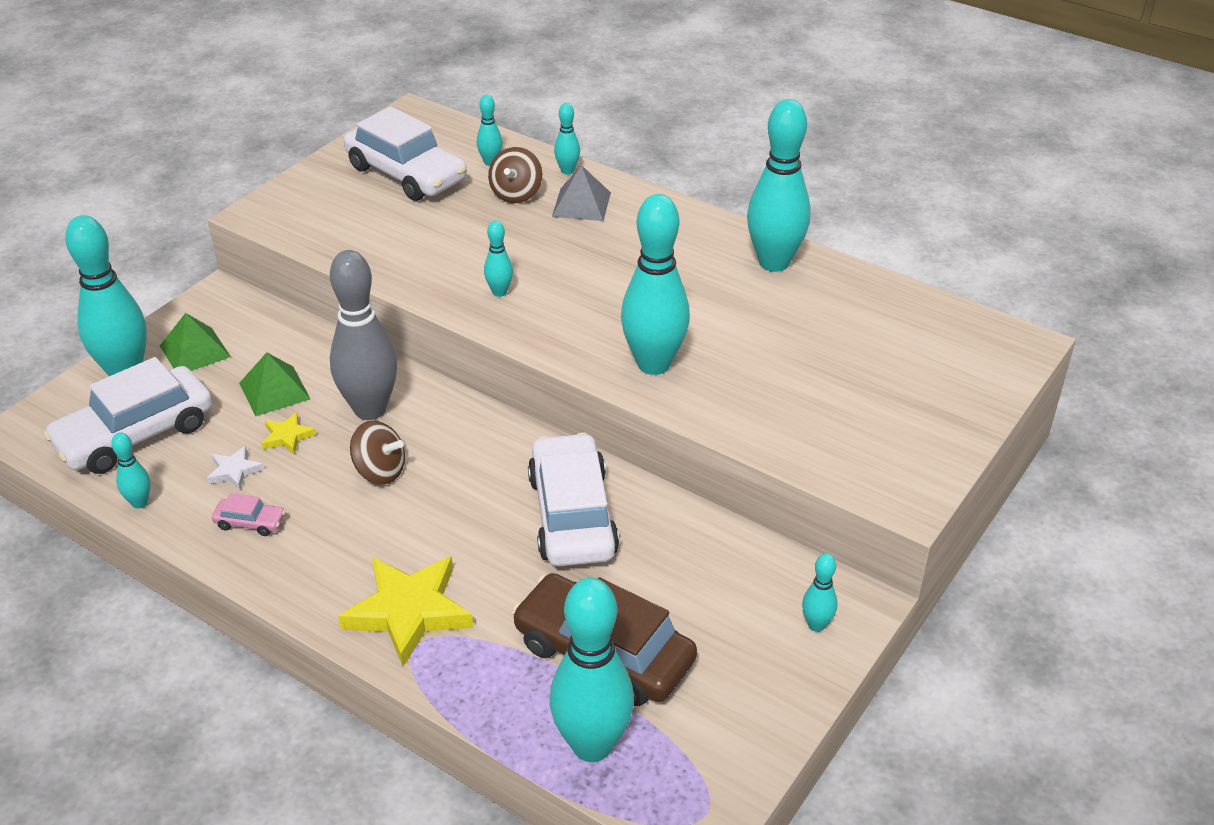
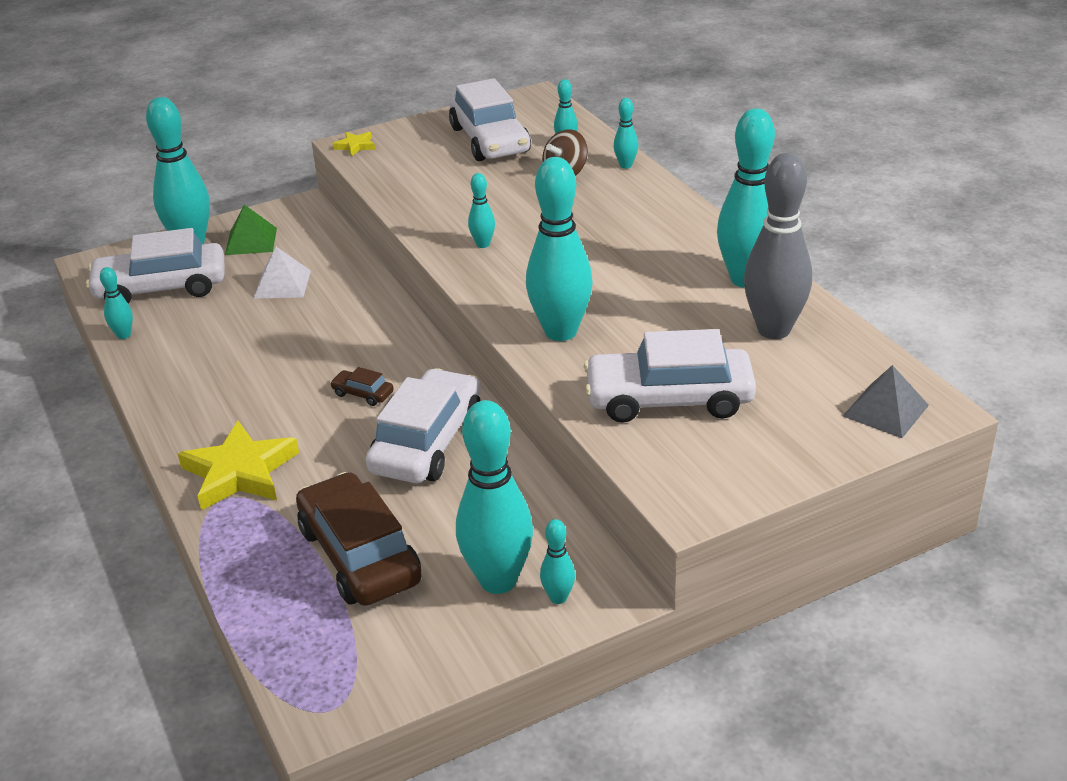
camera: 30 degrees right, 5 degrees down
white star [207,446,264,490] -> none
pink car [212,493,286,536] -> none
green pyramid [239,352,310,416] -> white pyramid [253,247,311,299]
yellow star [262,412,316,455] -> yellow star moved to [333,132,375,157]
grey bowling pin [330,250,397,420] -> grey bowling pin moved to [744,153,812,339]
brown spinning top [350,420,405,485] -> none
turquoise bowling pin [550,578,634,762] -> turquoise bowling pin moved to [456,400,533,594]
grey pyramid [552,165,611,221] -> grey pyramid moved to [843,365,929,438]
none -> brown car [330,367,394,406]
none -> white car [583,329,756,423]

